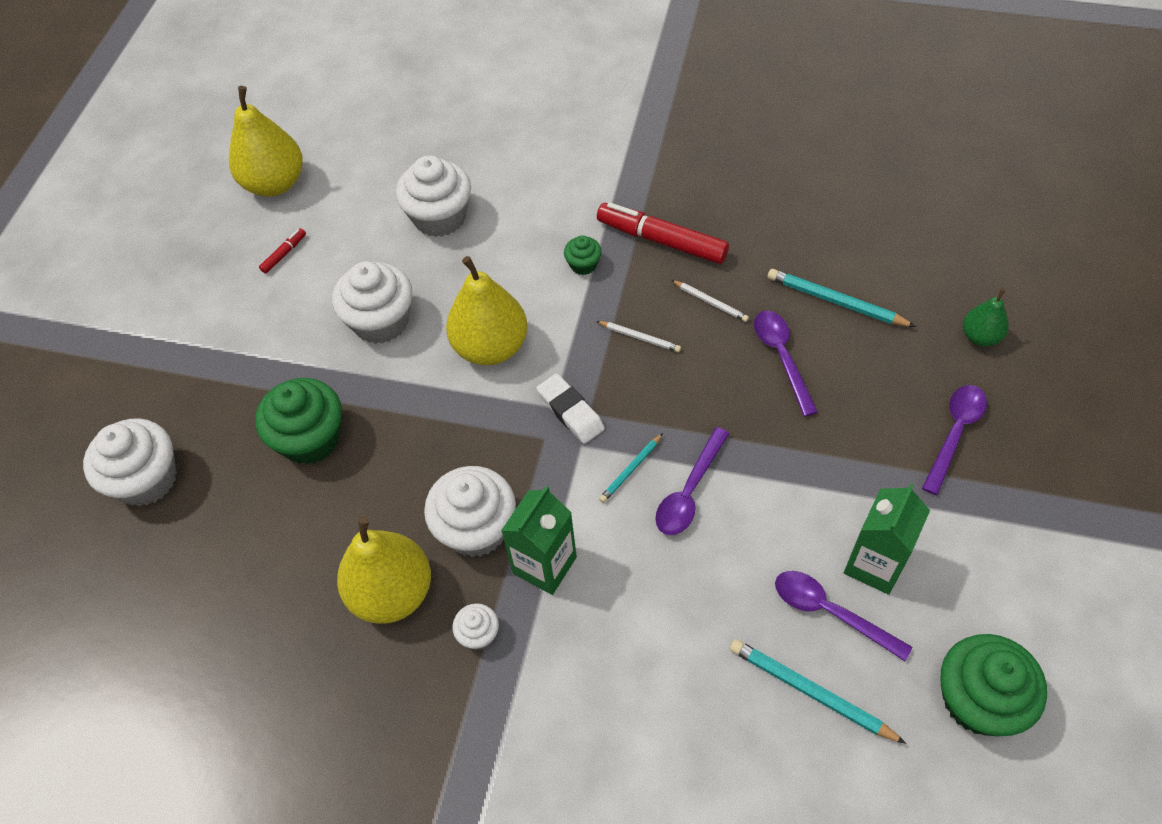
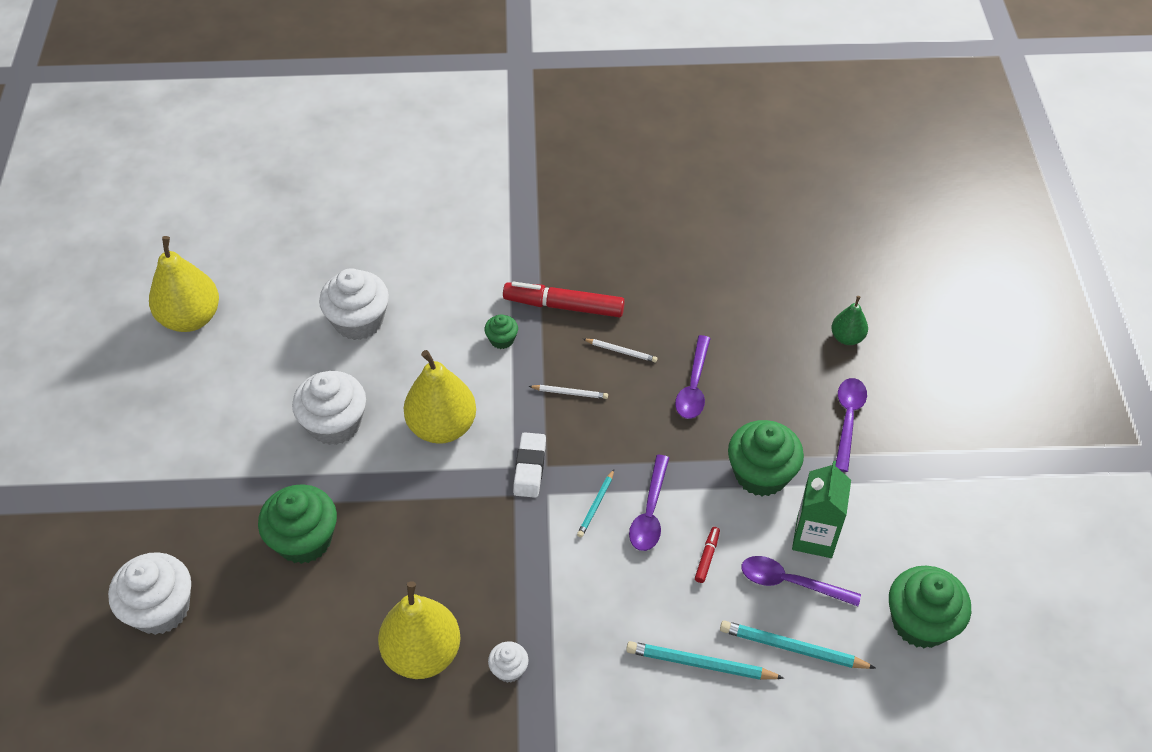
camera: 20 degrees left, 5 degrees down
red marker [259,228,306,274] -> red marker moved to [695,527,720,583]
white cupcake [424,466,516,557] -> none
green carton [501,486,577,595] -> none
white eraser [536,373,605,444] -> white eraser turned 60 degrees clockwise [513,432,546,498]
purple spoon [754,311,818,417] -> purple spoon turned 135 degrees counterclockwise [675,335,711,419]
turquoise pencil [768,269,916,327] -> turquoise pencil moved to [626,641,784,680]
none -> green cupcake [728,420,804,496]

